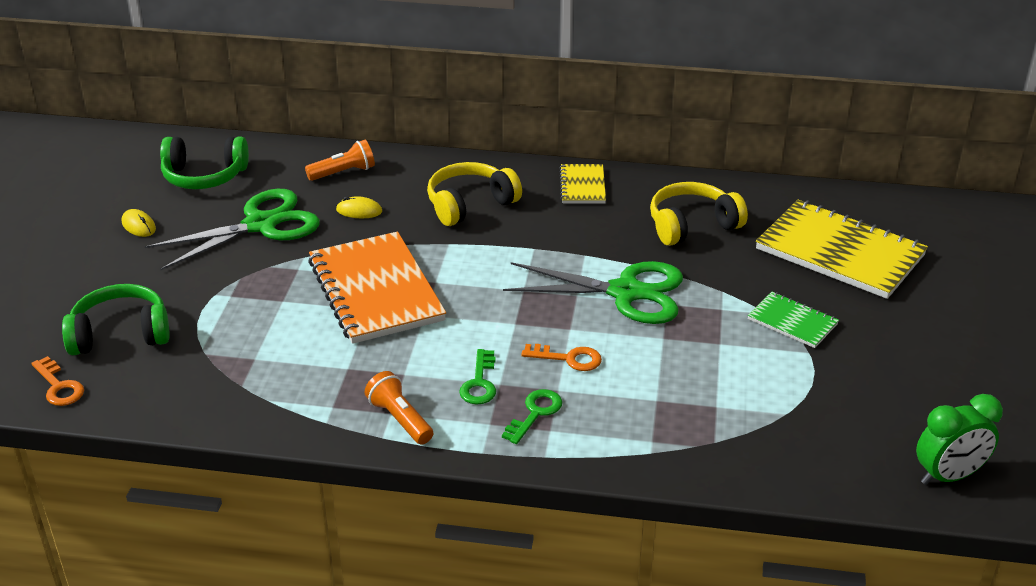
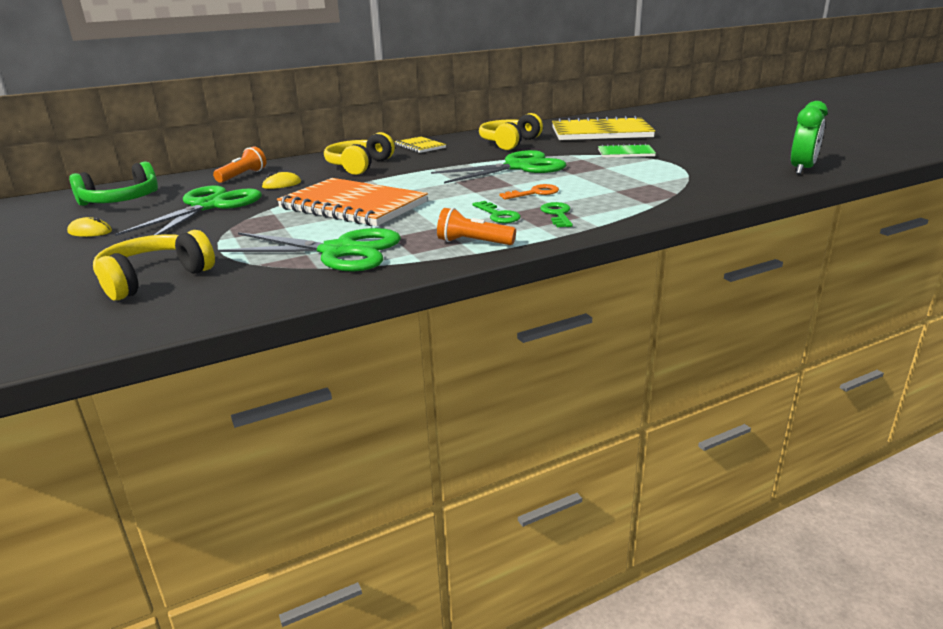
camera: 35 degrees left, 10 degrees down
orange key [31,356,84,406] -> none
green headphones [62,284,170,355] -> yellow headphones [93,230,215,301]
none -> green scissors [217,228,401,272]

